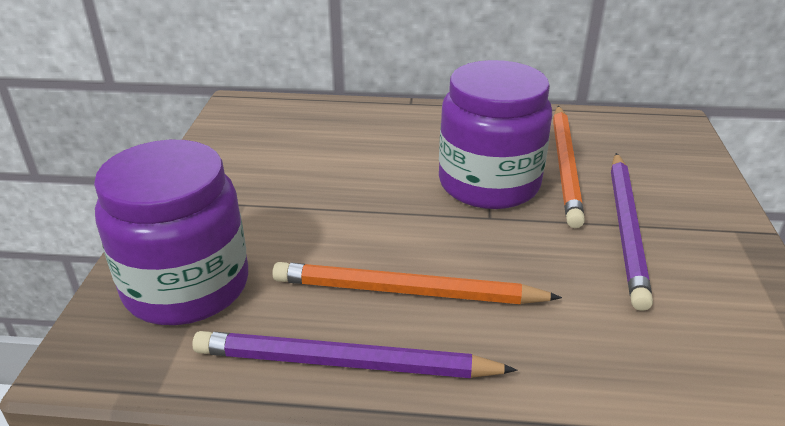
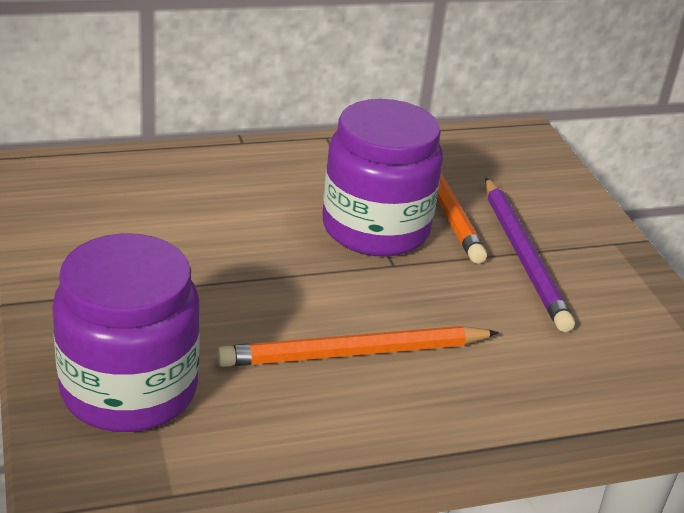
camera: 25 degrees left, 0 degrees up
purple pencil [192,331,517,378] -> none

